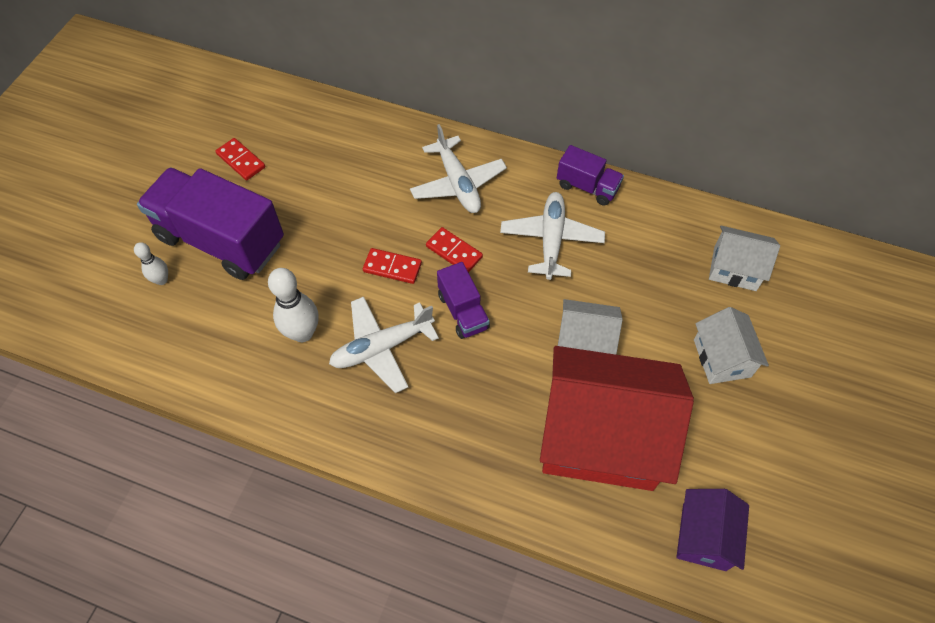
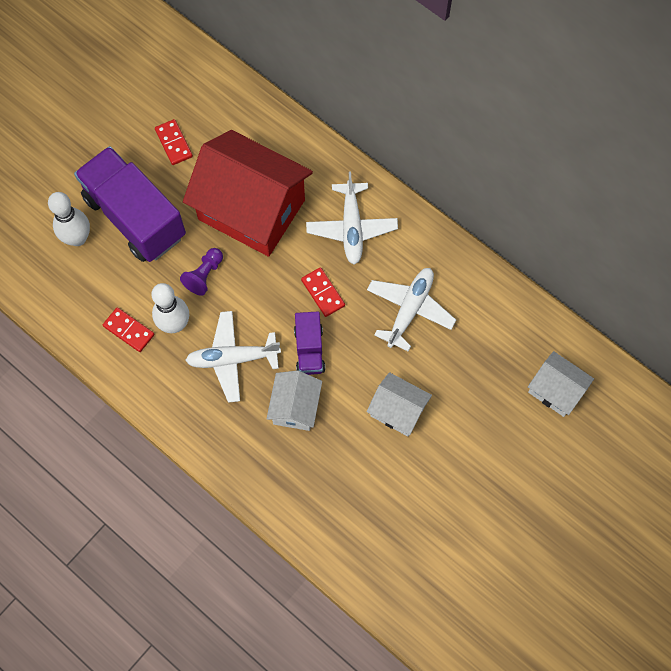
camera: 20 degrees right, 10 degrees up
white bowling pin [134,242,168,285] -> white bowling pin [48,192,90,246], size x1.74
red domino [363,248,422,284] -> red domino moved to [103,307,154,352]
red house [540,346,694,491] -> red house moved to [183,130,313,257]
purple truck [557,145,624,206] -> none
purple house [676,489,749,571] -> none
white house [694,307,769,384] -> white house moved to [266,371,322,431]
none -> purple pawn [180,248,223,296]

